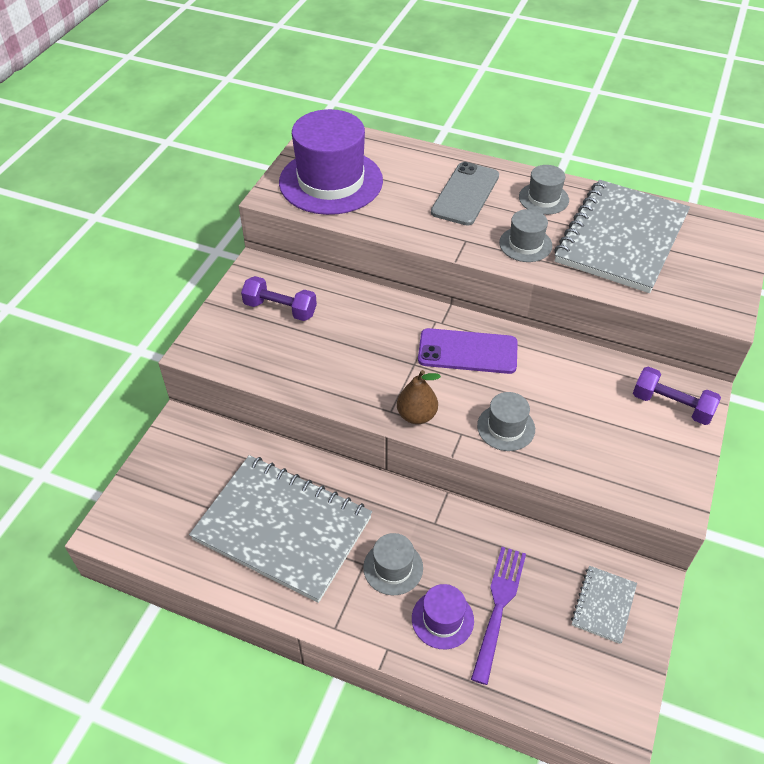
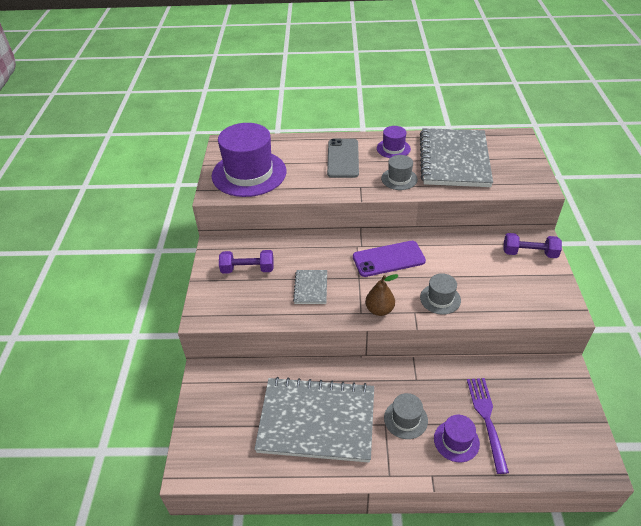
camera: 20 degrees left, 5 degrees down
grey hat [519,165,569,215] -> purple hat [377,126,411,158]
grey notebook [571,566,637,644] -> grey notebook moved to [293,270,327,304]

